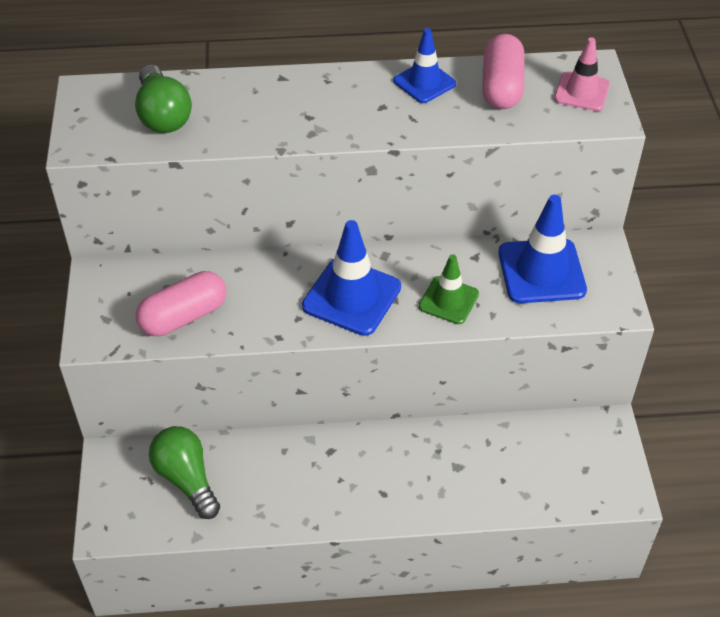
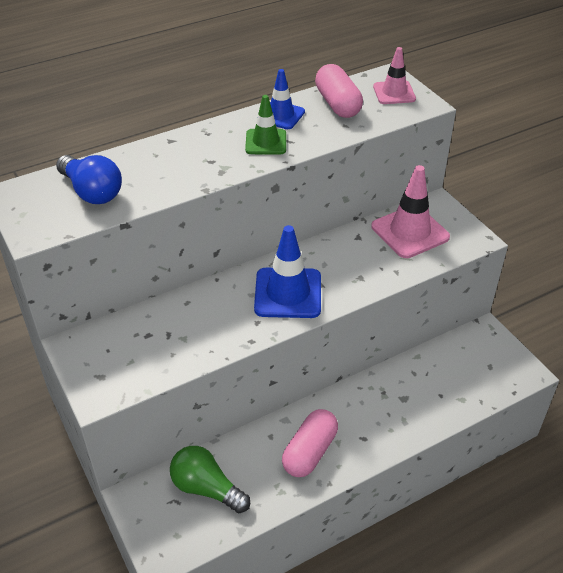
camera: 25 degrees left, 5 degrees down
green light bulb [135,65,192,133] -> blue light bulb [56,155,122,204]
pink capsule [136,271,226,336] -> pink capsule moved to [282,409,338,477]
green traffic cone [419,254,479,324] -> green traffic cone moved to [245,95,286,154]
blue traffic cone [498,195,587,303] -> pink traffic cone [371,165,450,258]

